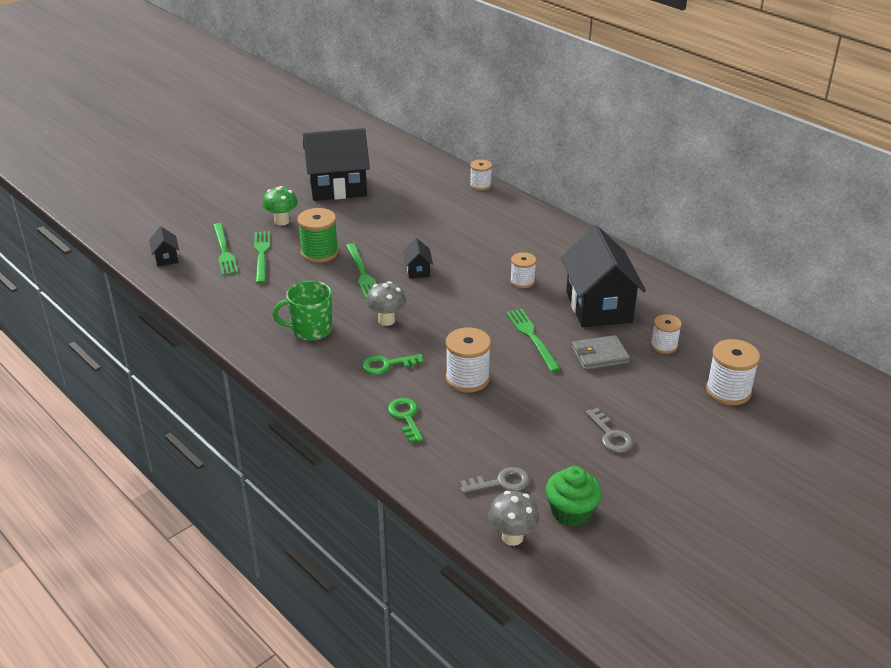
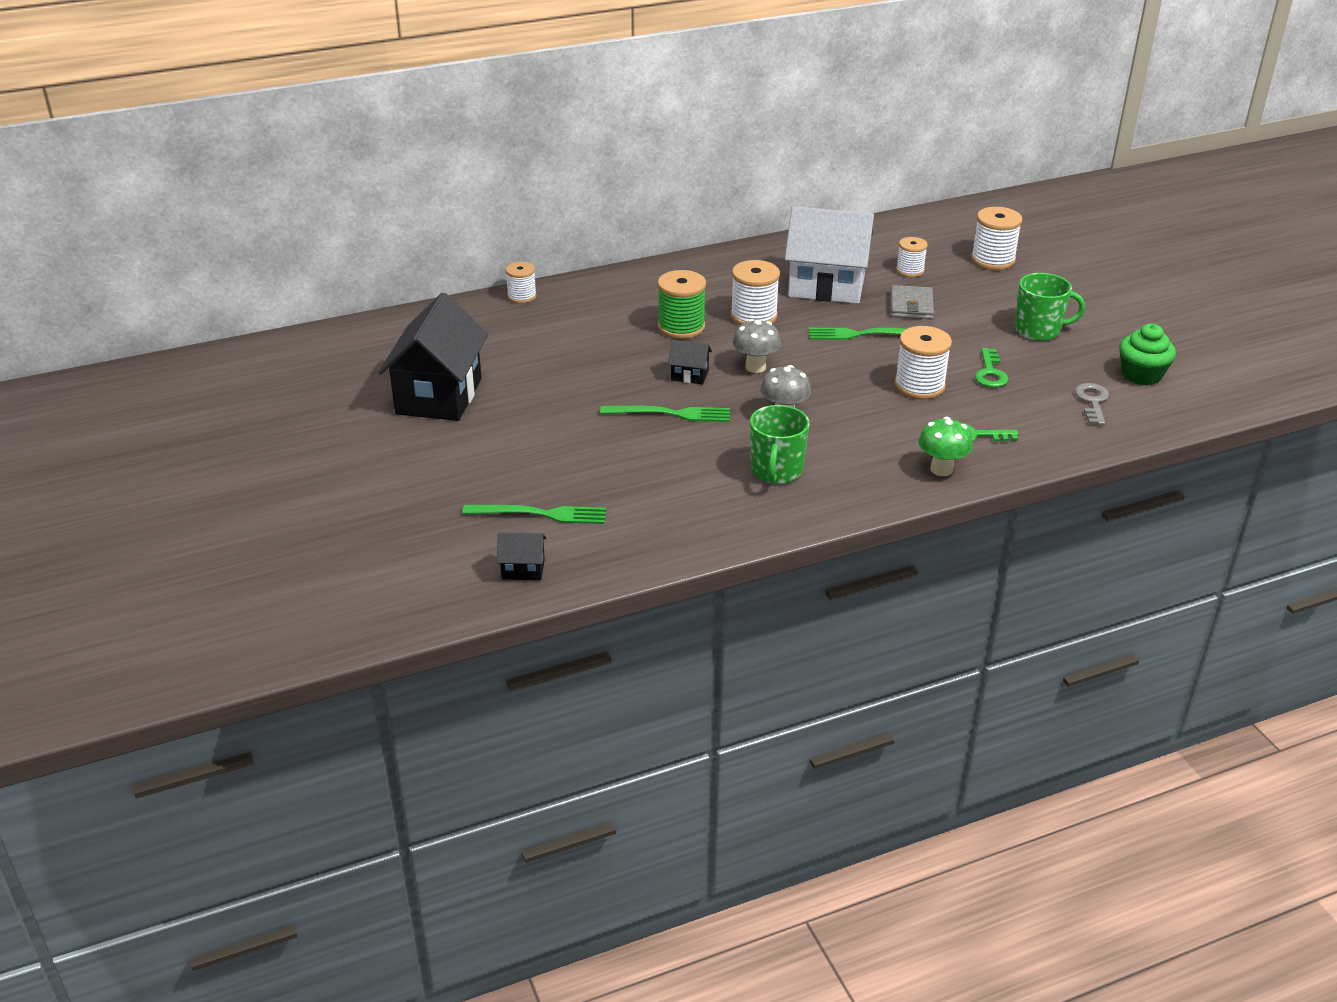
camera: 70 degrees left, 0 degrees up
green fork [254,231,270,284] -> none
green mushroom [263,186,298,226] -> green mushroom moved to [919,417,973,476]
green spool [297,208,339,263] -> green spool moved to [658,270,706,339]
green key [362,354,424,375] -> green key moved to [975,348,1009,388]
grey mushroom [488,491,539,546] -> grey mushroom moved to [733,319,781,373]
white spool [510,252,536,288] -> white spool [731,260,780,325], size x1.58
black house [561,226,646,327] -> white house [785,206,874,304]
grey key [585,408,634,453] -> green mug [1015,273,1085,341]

